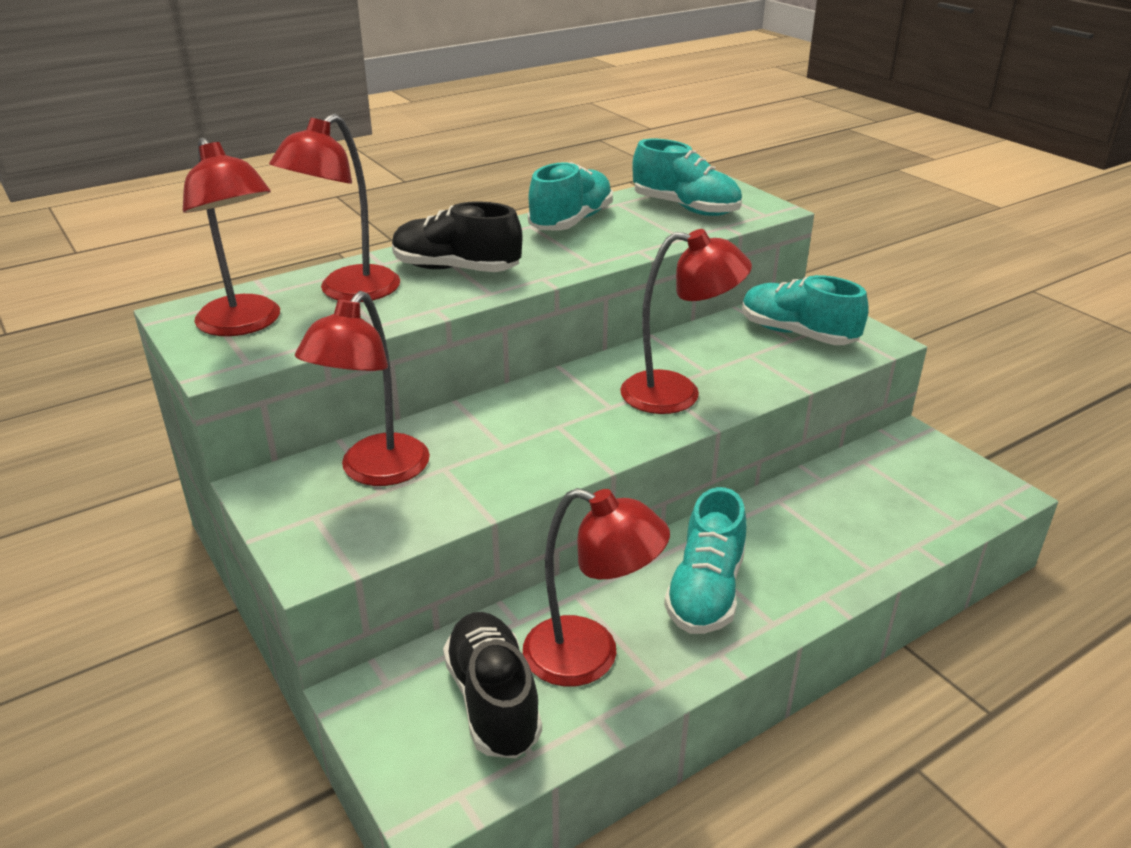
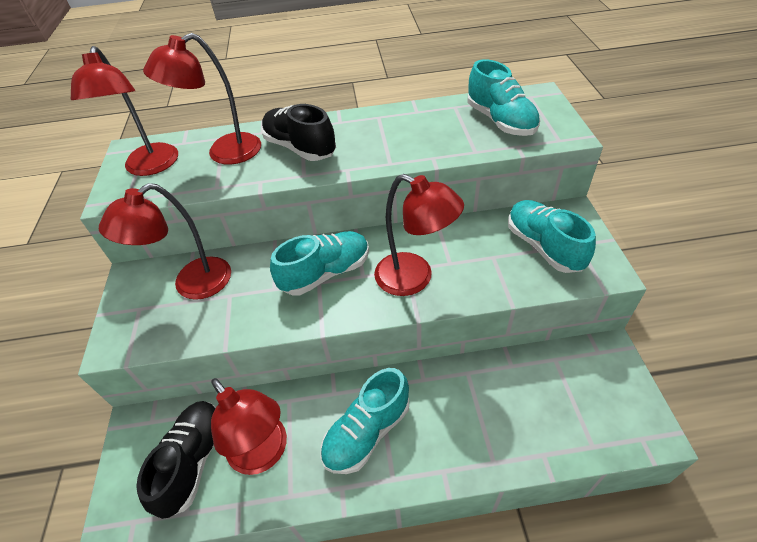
camera: 30 degrees right, 15 degrees up
turquoise shoe [528,162,613,231] -> turquoise shoe moved to [270,231,369,295]

